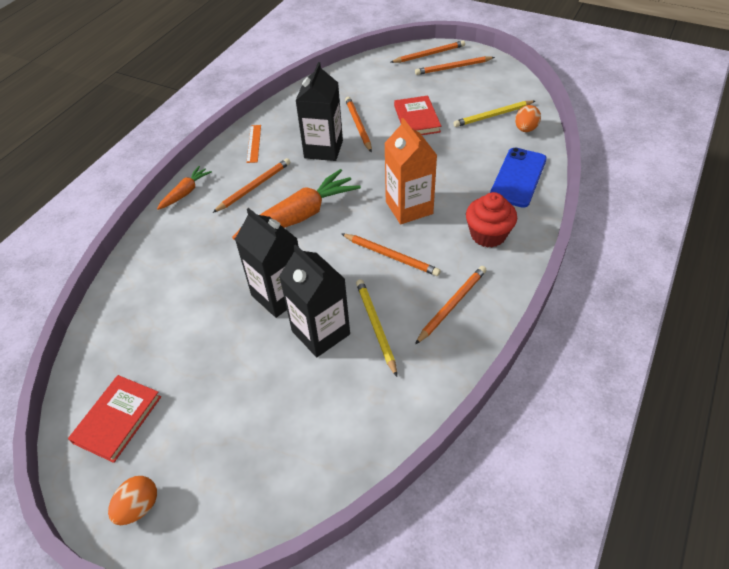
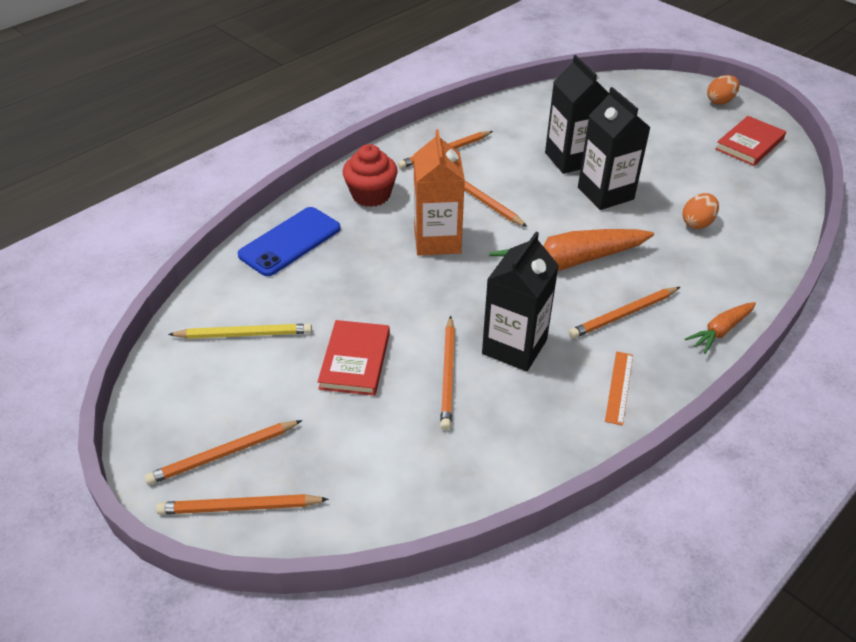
camera: 165 degrees left, 5 degrees down
yellow pencil [356,279,397,377] -> none
orange pencil [415,56,495,75] -> orange pencil turned 150 degrees clockwise [145,420,302,485]
orange egg [515,105,541,132] -> orange egg moved to [682,193,719,229]

